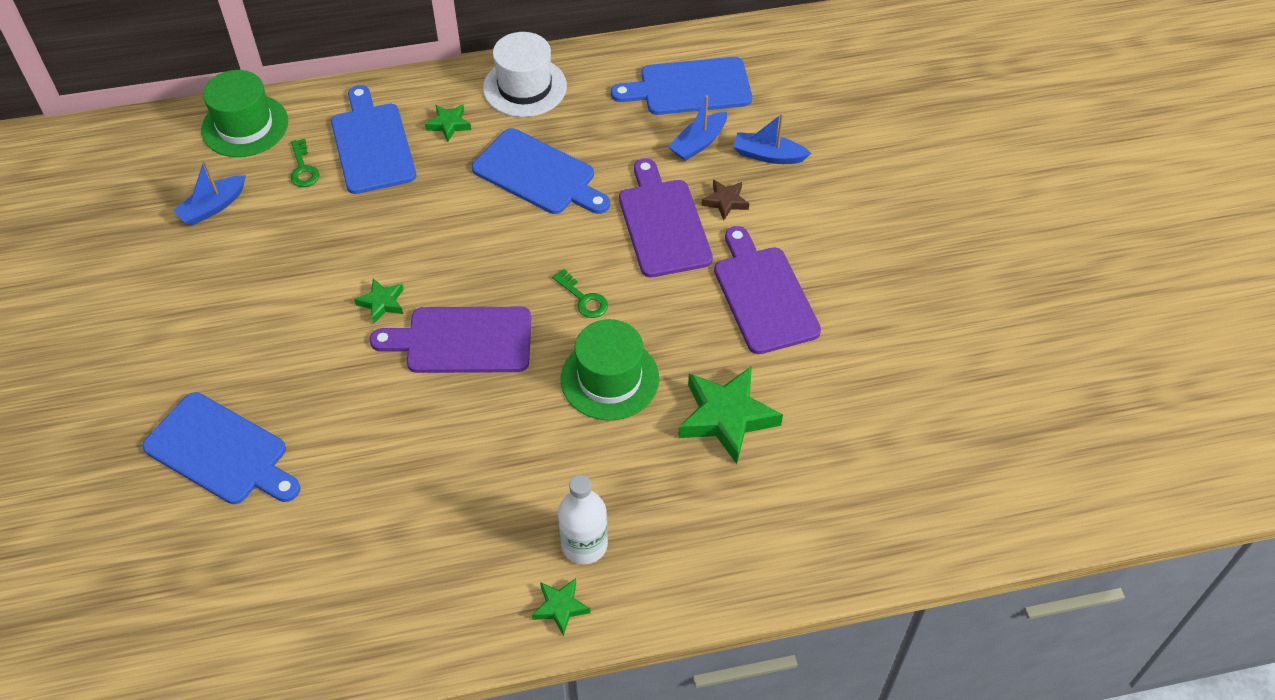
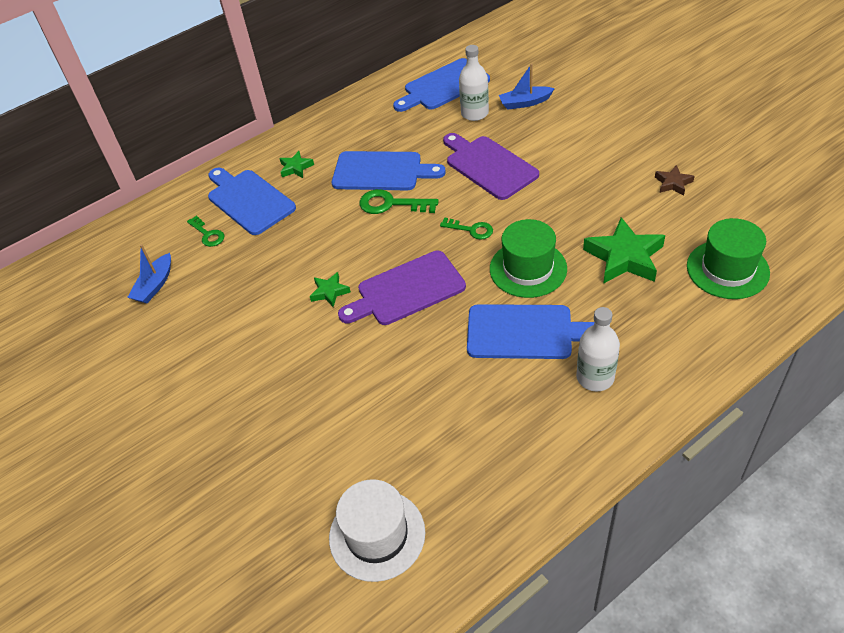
camera: 20 degrees left, 5 degrees down
blue cutting board [142,392,301,504] -> blue cutting board moved to [467,304,594,359]
green hat [201,70,288,157] -> green hat moved to [687,218,770,299]
white hat [483,32,567,117] -> white hat moved to [329,479,425,582]
green star [532,578,591,636] -> none
blue boat [668,95,727,161] -> white bottle [459,45,489,121]
brown star [701,179,749,220] -> brown star moved to [655,165,695,196]
purple cutting board [714,226,821,354] -> none
none -> green key [359,189,439,214]

